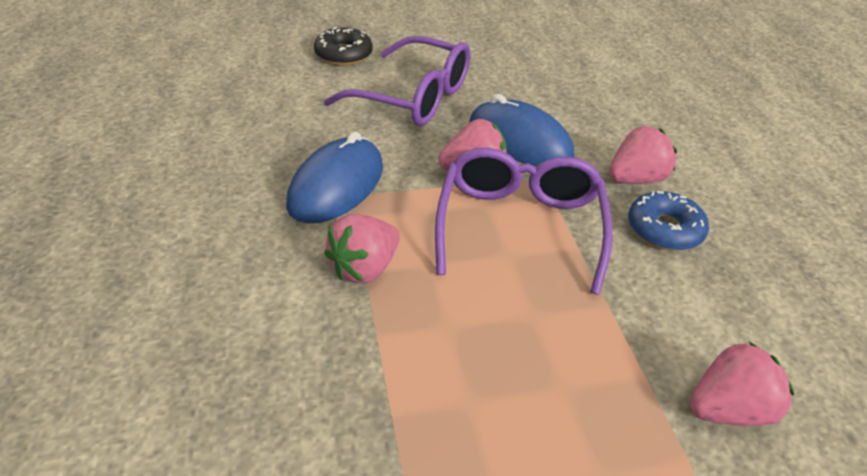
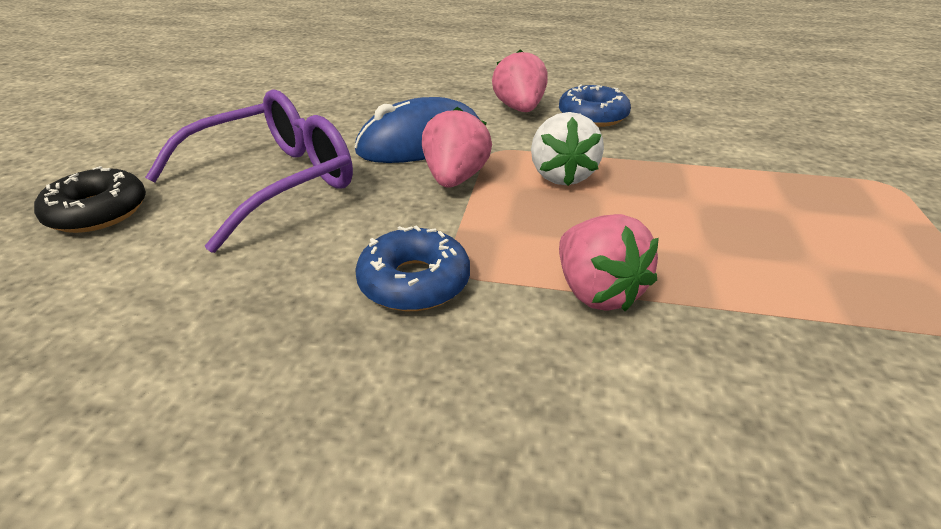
camera: 65 degrees left, 5 degrees down
blue mouse [286,132,383,223] -> blue donut [355,225,470,311]
purple glasses [435,148,613,295] -> white strawberry [531,112,604,186]
pink strawberry [690,342,794,426] -> none

